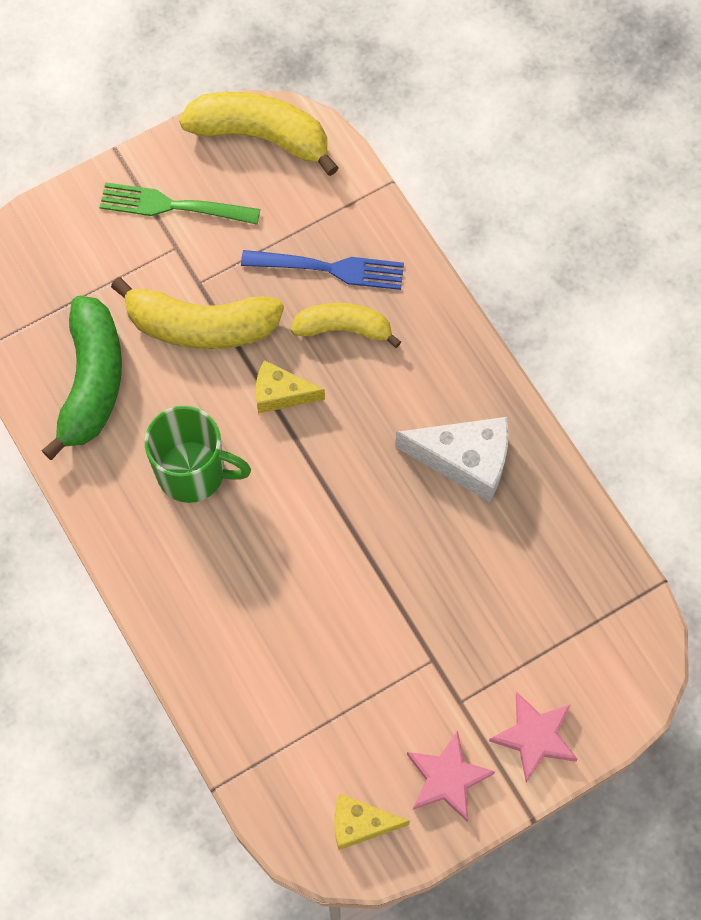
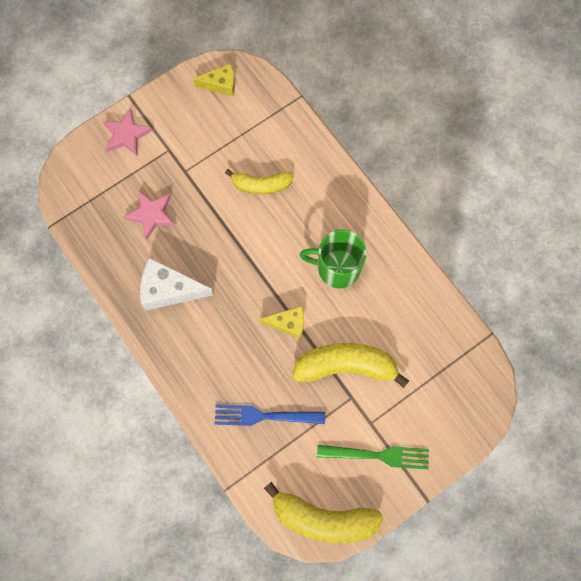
camera: 175 degrees right, 5 degrees up
green banana [41,296,122,460] -> none
yellow banana [291,303,401,348] -> yellow banana moved to [225,169,294,195]
pink star [407,730,495,822] -> pink star moved to [124,191,175,240]

